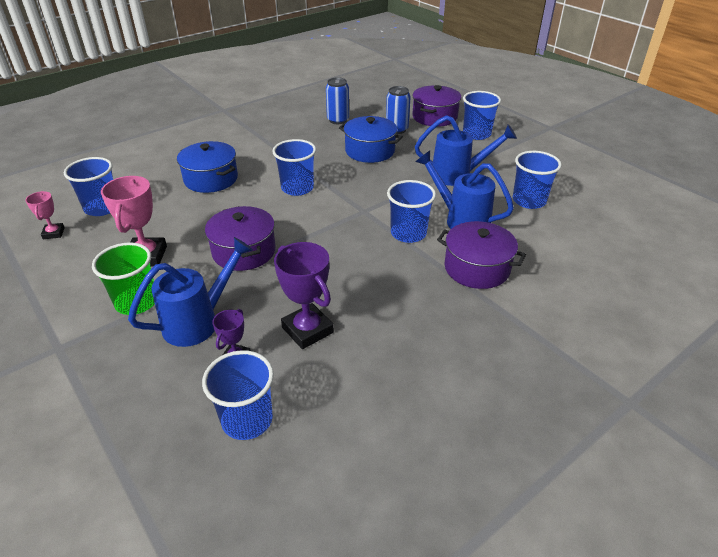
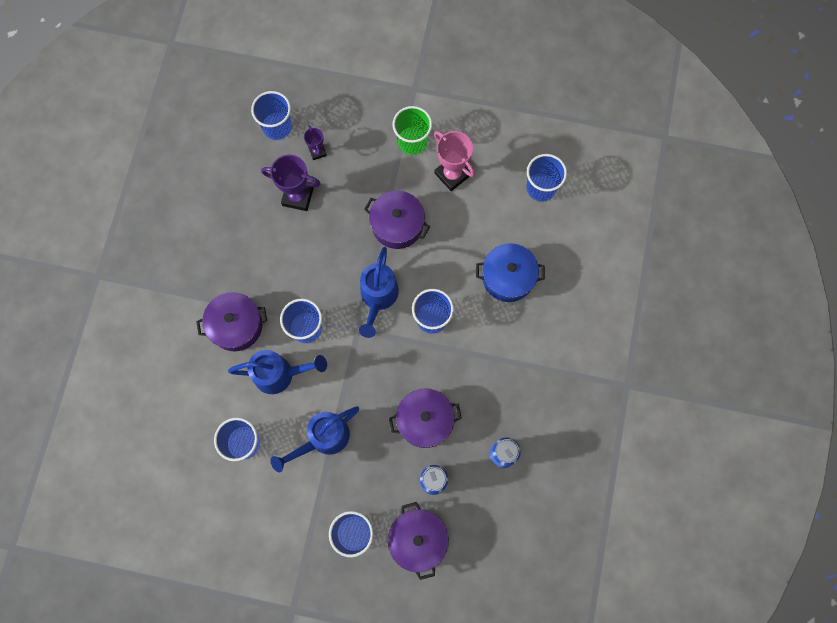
camera: 140 degrees right, 35 degrees up
pink trophy [25,191,65,239] -> none
blue watering can [128,237,253,347] -> blue watering can moved to [359,247,399,338]
blue pot [339,116,403,163] -> purple pot [389,388,462,448]

